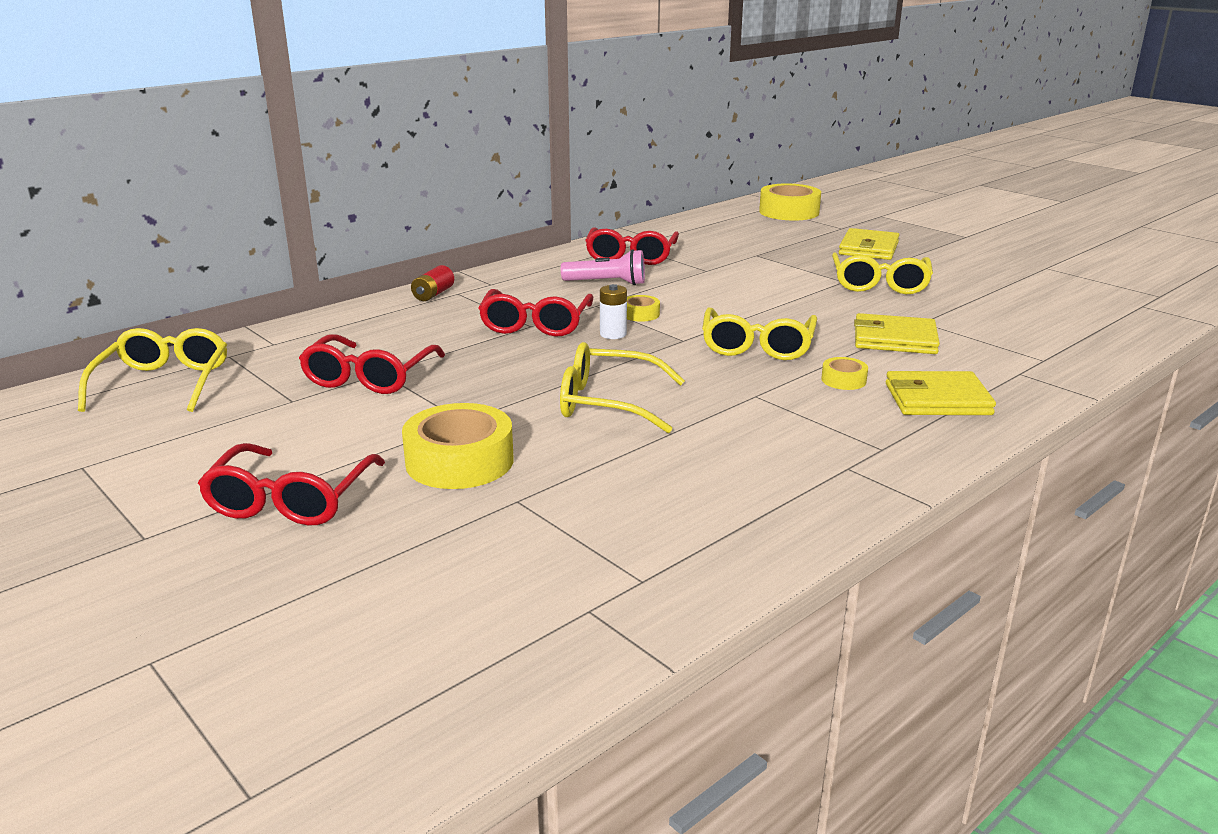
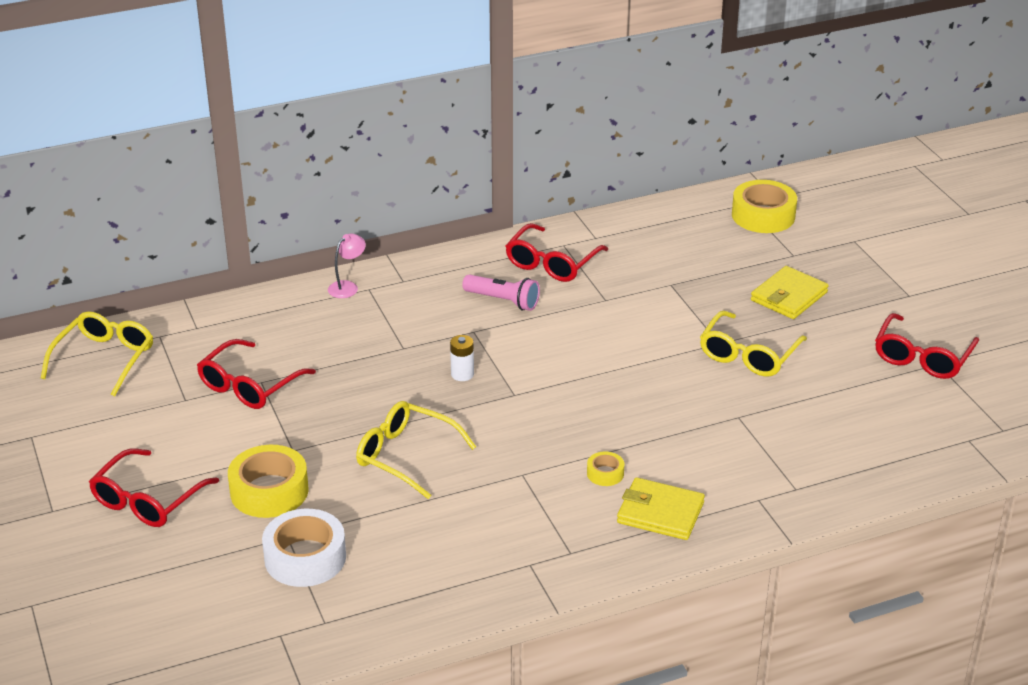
camera: 20 degrees right, 10 degrees up
red battery [411,265,454,301] -> pink lamp [328,233,366,298]
red glasses [479,289,593,337] -> red glasses moved to [875,313,979,379]
yellow tape [627,295,660,322] -> none
yellow glasses [702,308,817,360] -> none
yellow wallet [854,313,940,354] -> none
none -> white tape [262,509,346,587]

